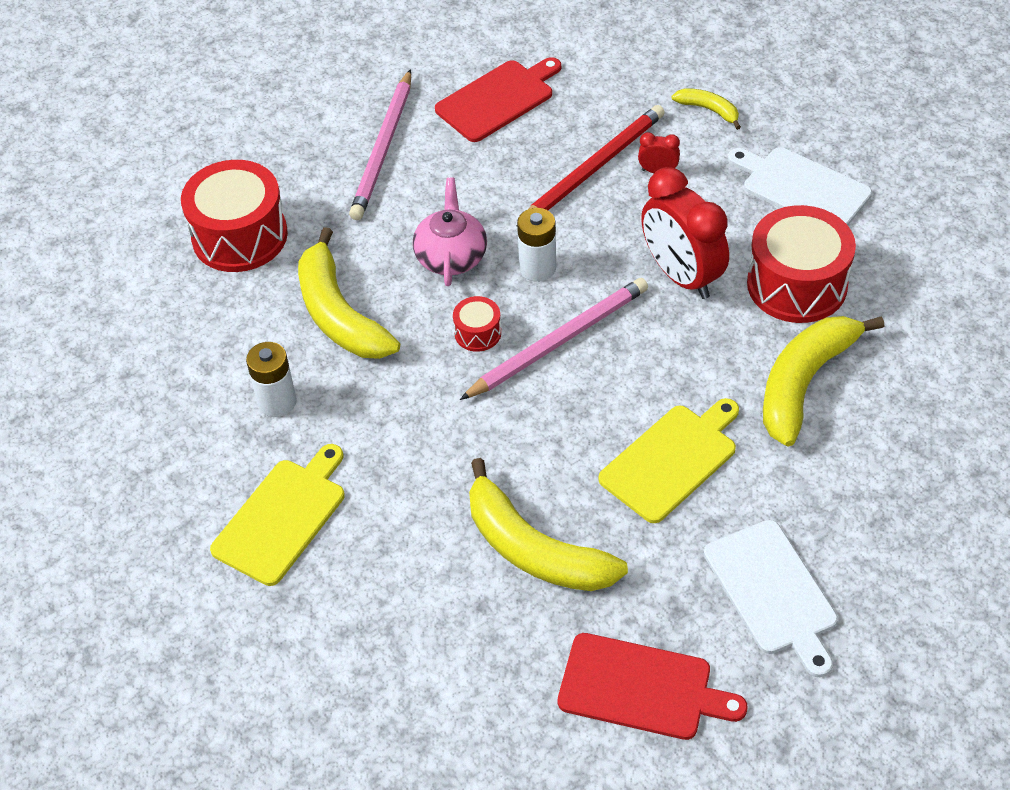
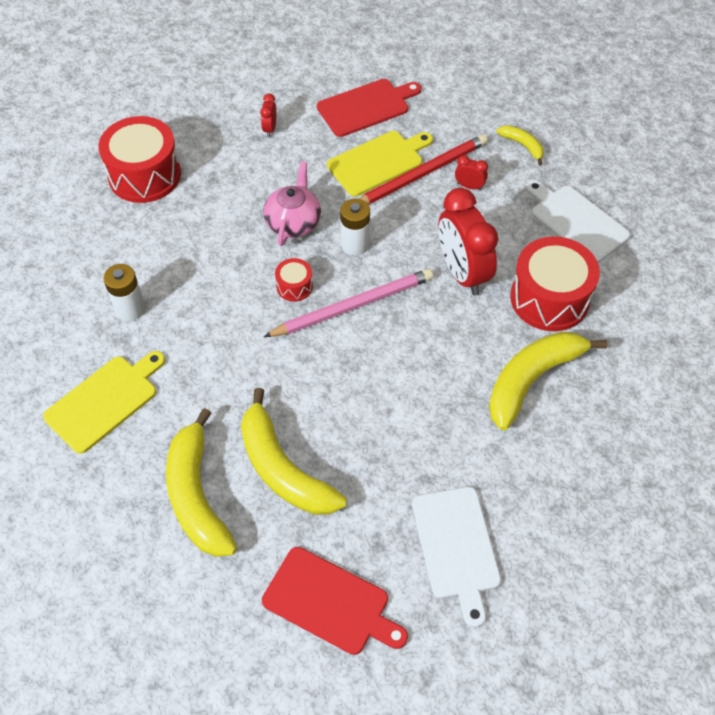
camera: 10 degrees right, 5 degrees up
yellow banana [298,227,400,359] -> yellow banana moved to [166,408,237,557]
pink pencil [349,69,411,220] -> red clock [260,94,277,137]
yellow cutting board [598,398,739,523] -> yellow cutting board moved to [327,131,433,196]

